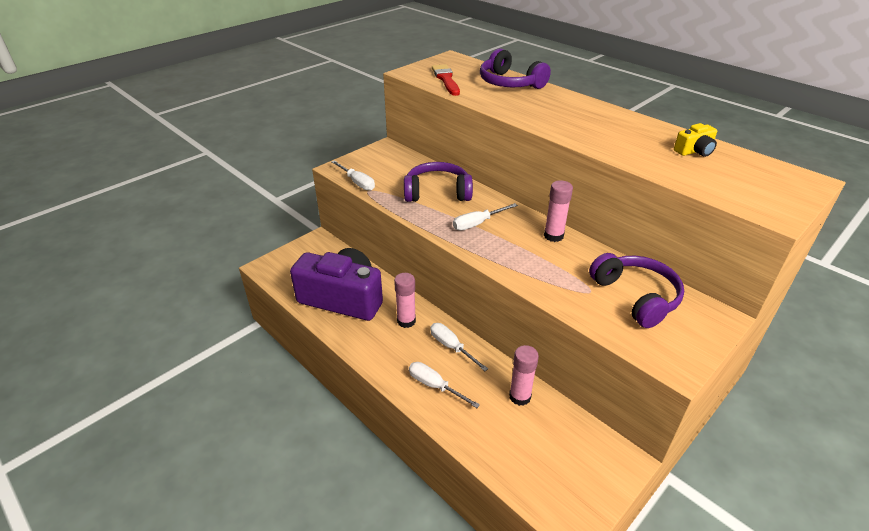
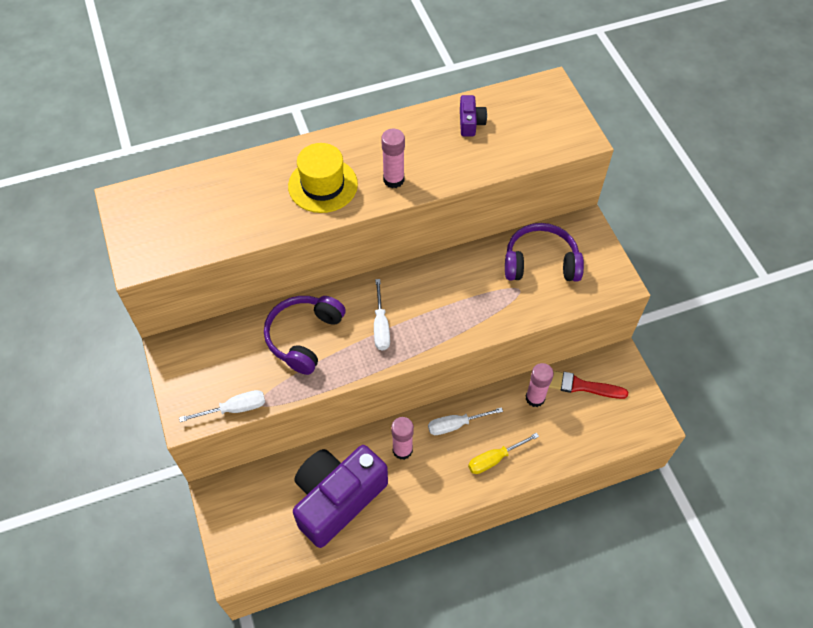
camera: 65 degrees left, 20 degrees up
white screwdriver [409,362,480,408] -> yellow screwdriver [468,433,539,474]
red brush [432,64,460,96] -> red brush moved to [549,371,628,399]
purple headphones [480,48,551,89] -> none
pink glue stick [544,180,573,242] -> pink glue stick moved to [381,128,405,188]
yellow camera [674,123,717,157] -> purple camera [460,95,487,136]
none -> yellow hat [288,143,358,213]

